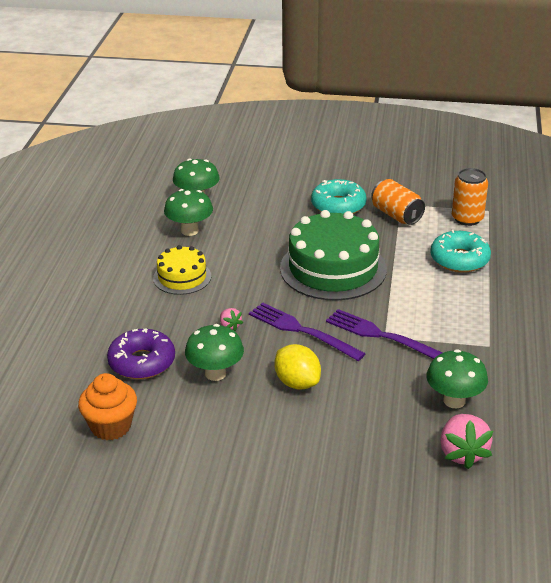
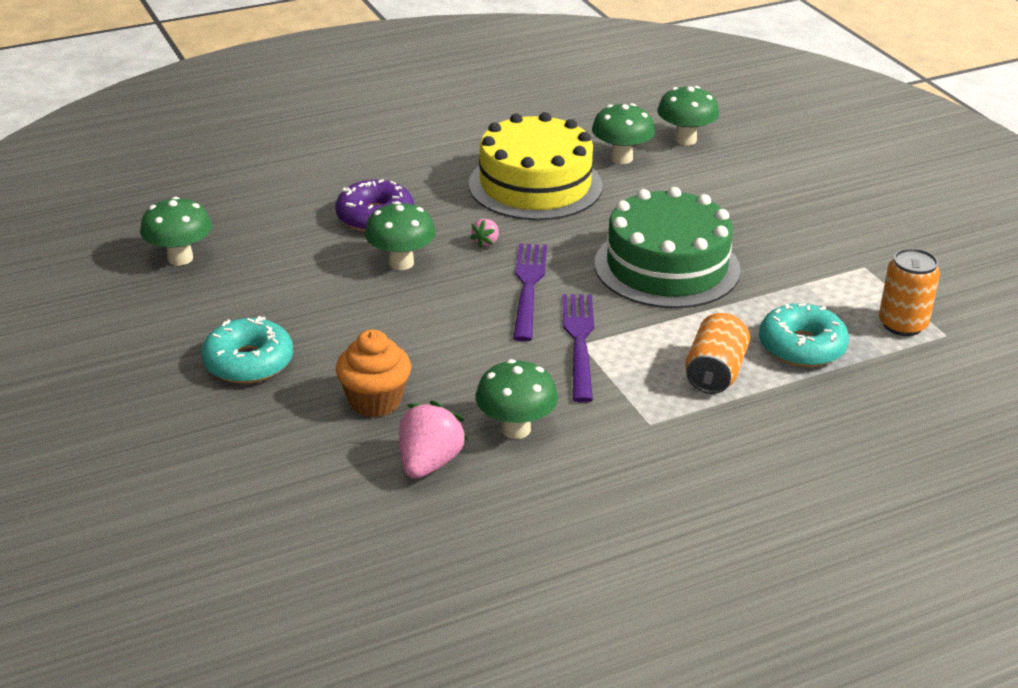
camera: 55 degrees right, 0 degrees up
orange cupcake [78,373,137,440] -> orange cupcake moved to [336,329,411,417]
yellow cake [153,245,211,295] -> yellow cake [468,112,603,220], size x1.85
yellow lemon [274,344,321,390] -> none
turquoise donut [311,179,366,214] -> turquoise donut moved to [201,316,293,384]
orange can [371,179,425,225] -> orange can moved to [685,313,750,394]
pink strawberry [440,414,493,469] -> pink strawberry turned 150 degrees clockwise [399,401,468,479]
none -> green mushroom [140,196,212,265]

